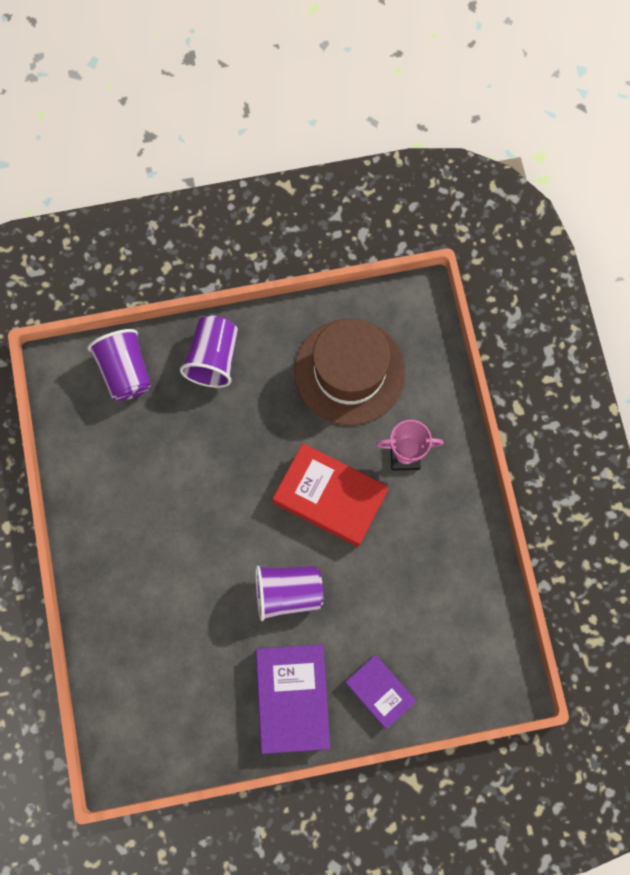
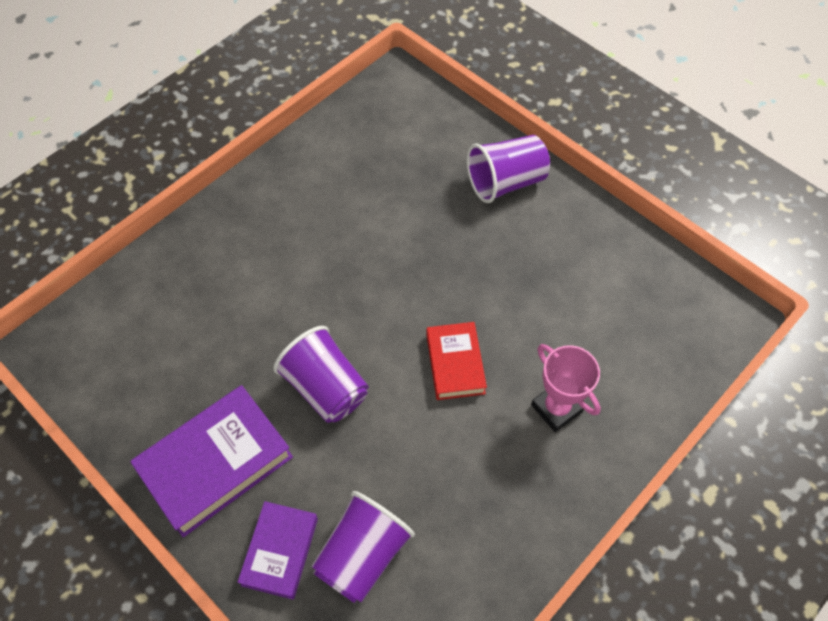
camera: 55 degrees right, 15 degrees down
purple cup [87,329,151,401] -> purple cup moved to [311,491,415,603]
red book [273,443,389,547] -> red book [426,322,487,400], size x0.60
brown hat [294,319,406,425] -> none

